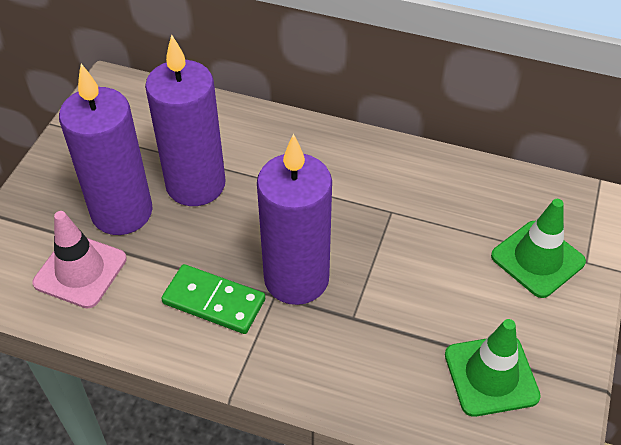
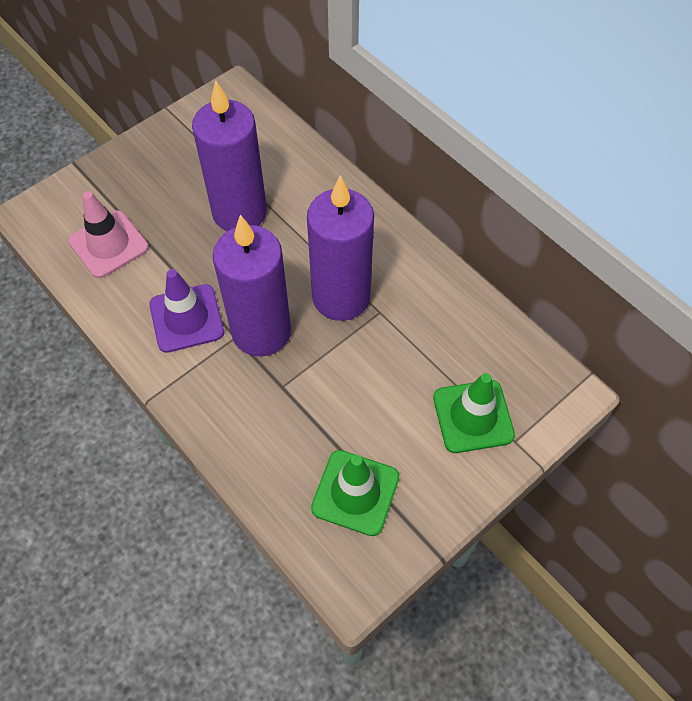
camera: 30 degrees right, 10 degrees up
purple candle [59,64,153,235] -> purple candle moved to [307,176,374,321]
green domino [161,264,265,334] -> purple traffic cone [149,269,224,353]

